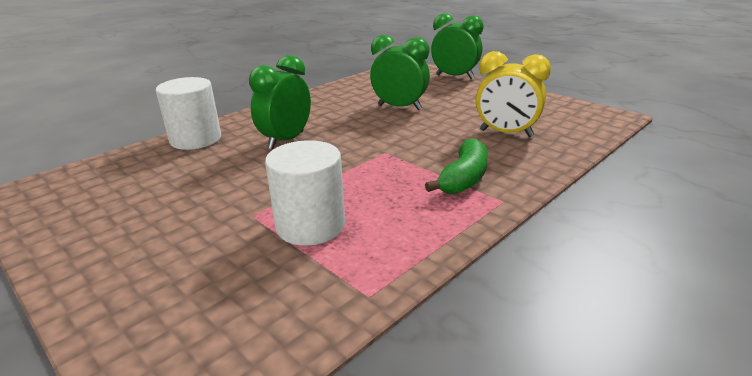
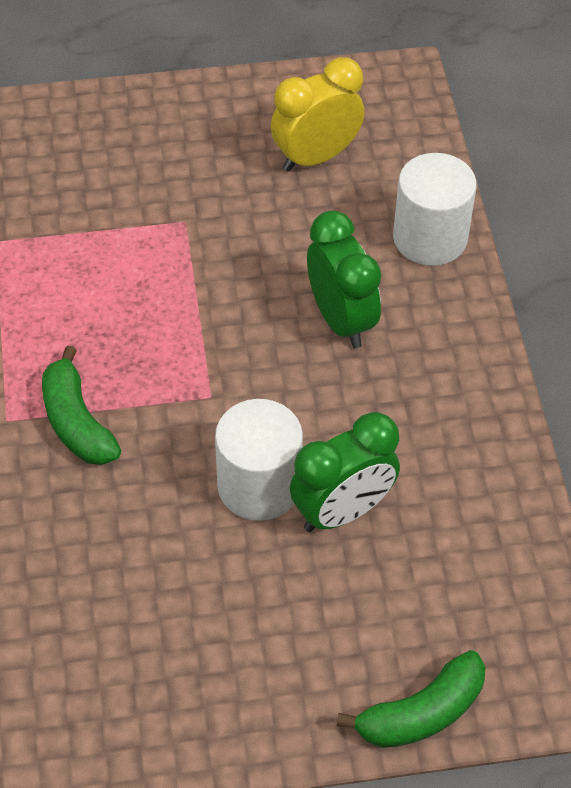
camera: 125 degrees right, 25 degrees up
white cylinder [265,140,345,246] -> white cylinder moved to [215,399,303,521]
green clock [431,13,484,79] -> green banana [337,650,486,748]
yellow clock [476,51,551,137] -> yellow clock moved to [271,57,364,172]

